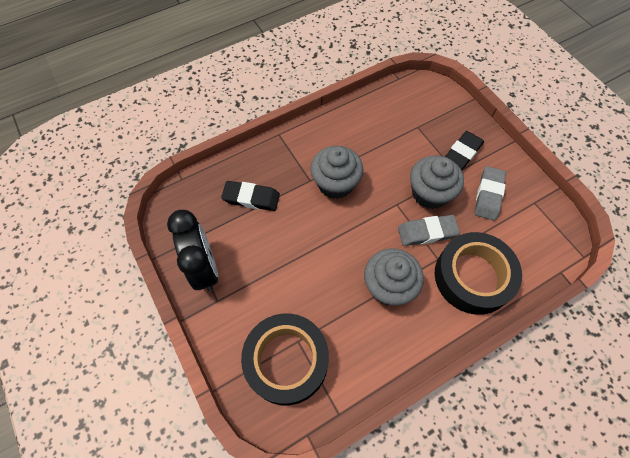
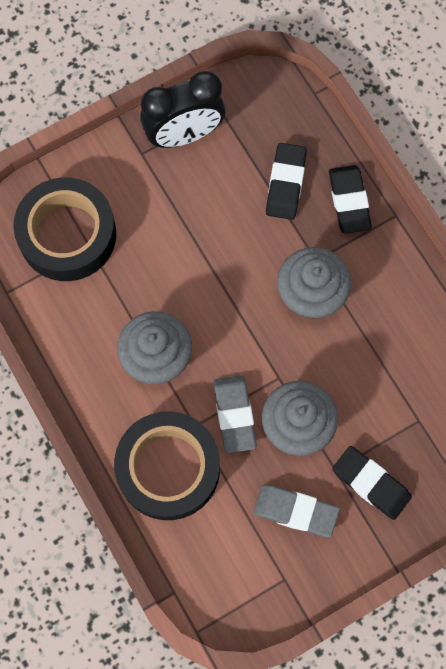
camera: 90 degrees right, 10 degrees up
none -> black eraser [329,165,372,233]

